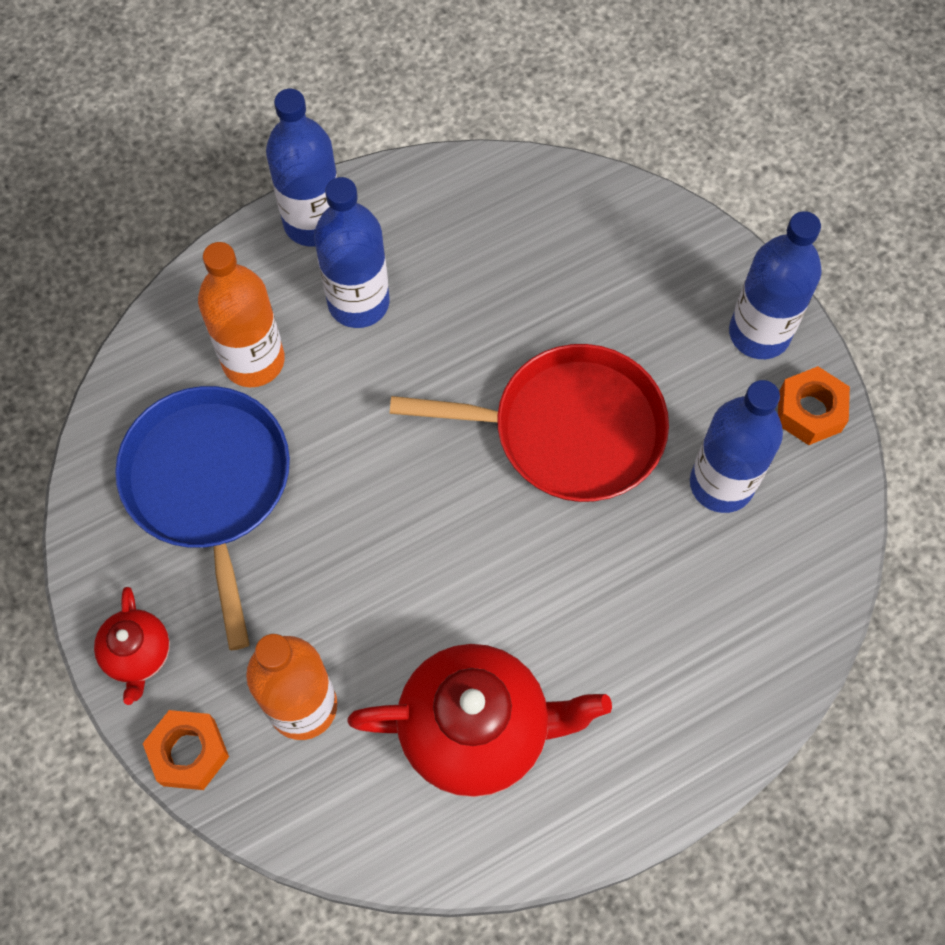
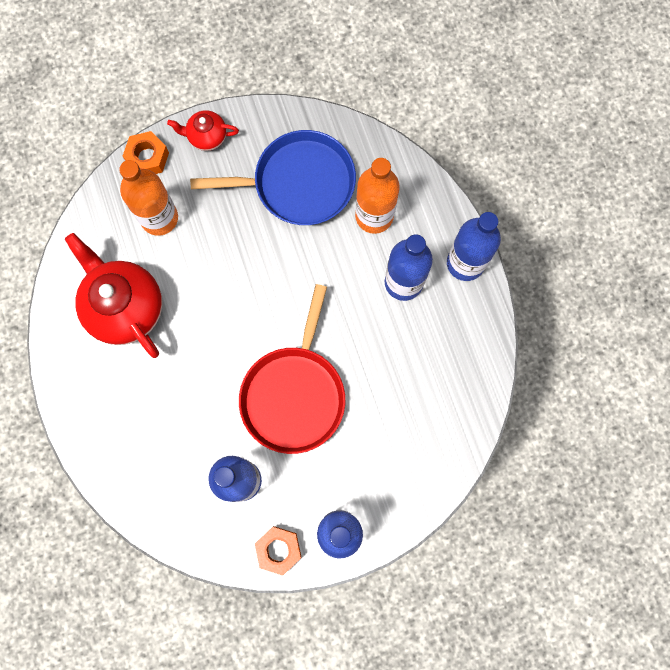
camera: 100 degrees right, 10 degrees up
red teapot [348,644,612,797] -> red teapot turned 135 degrees clockwise [65,233,162,358]

